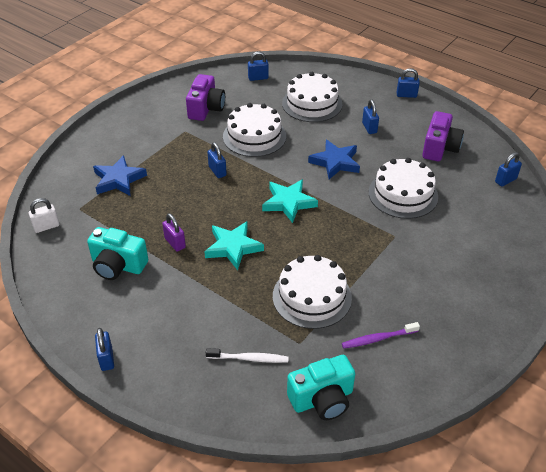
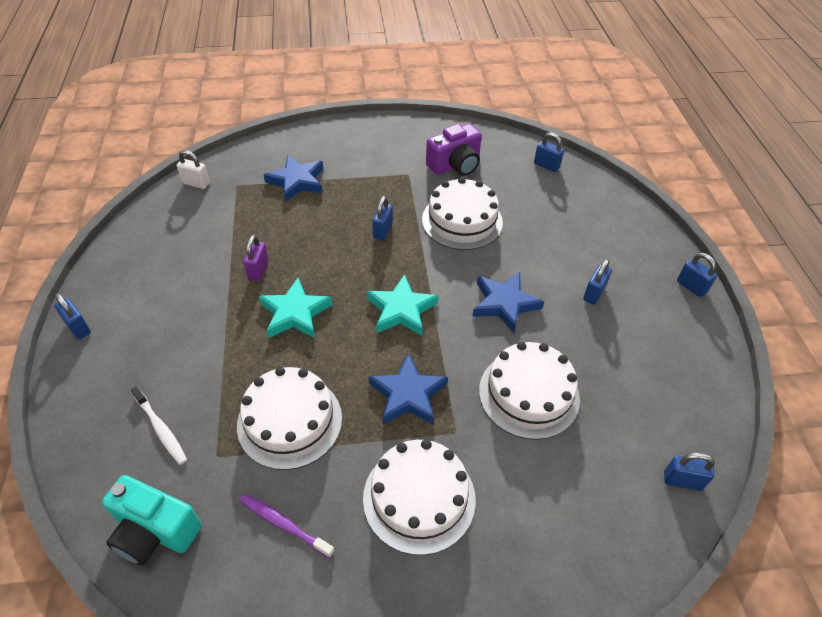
camera: 45 degrees right, 5 degrees up
turquoise camera [87,227,148,280] -> none
blue padlock [95,328,114,371] -> blue padlock turned 75 degrees counterclockwise [54,293,91,339]
white cake [282,72,342,122] -> white cake moved to [363,439,476,555]
purple camera [422,111,464,161] -> none
none -> blue star [369,353,448,425]

